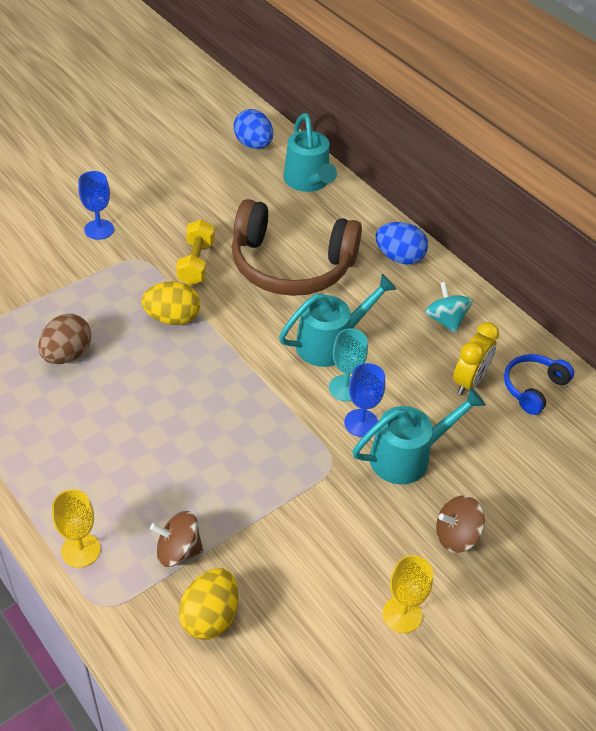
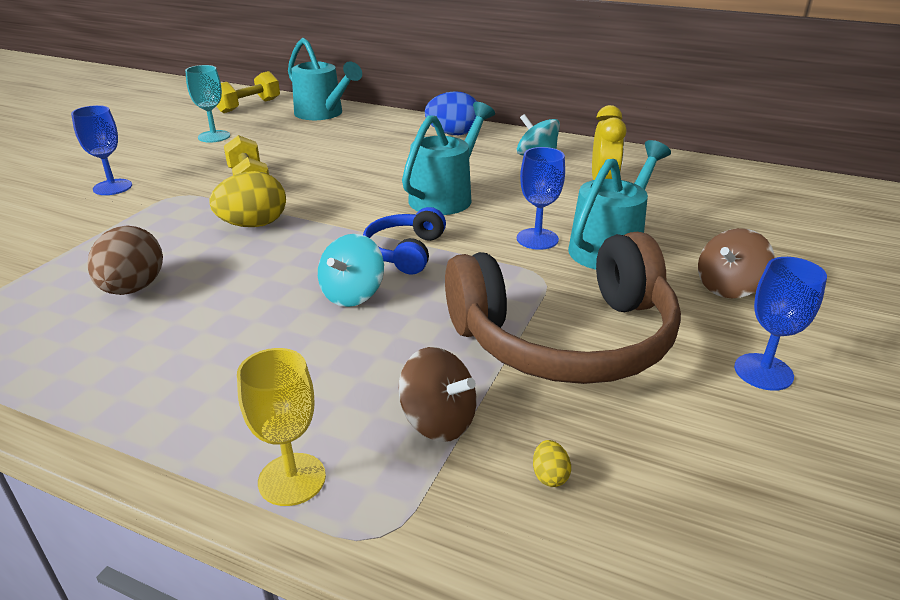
camera: 25 degrees left, 15 degrees down
brown spinning top [150,511,203,567] -> brown spinning top turned 120 degrees counterclockwise [398,347,476,442]
yellow egg [179,568,238,640] -> yellow egg [533,440,571,487], size x0.41
brown headphones [232,199,362,296] -> brown headphones moved to [445,232,681,384]
blue egg [234,109,273,149] -> yellow dumbbell [216,71,280,113]
turquoise goblet [329,328,368,401] -> turquoise goblet moved to [185,65,230,143]
yellow goblet [383,555,433,633] -> blue goblet [734,257,827,391]
blue headphones [504,354,574,415] -> blue headphones moved to [363,207,446,274]
none -> turquoise spinning top [318,234,384,307]

